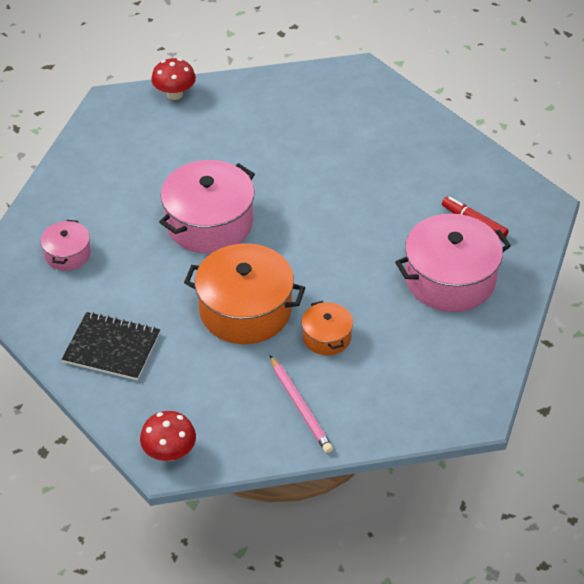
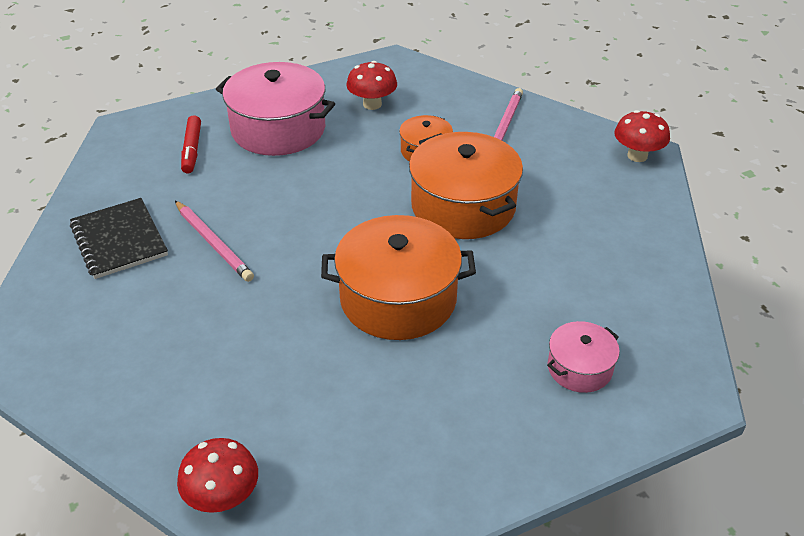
camera: 135 degrees left, 5 degrees down
black notebook [62,312,160,380] -> black notebook moved to [70,198,168,279]
pink pot [159,160,255,253] -> orange pot [321,215,476,340]
none -> pink pencil [175,201,254,282]
none -> red mushroom [347,61,397,110]

